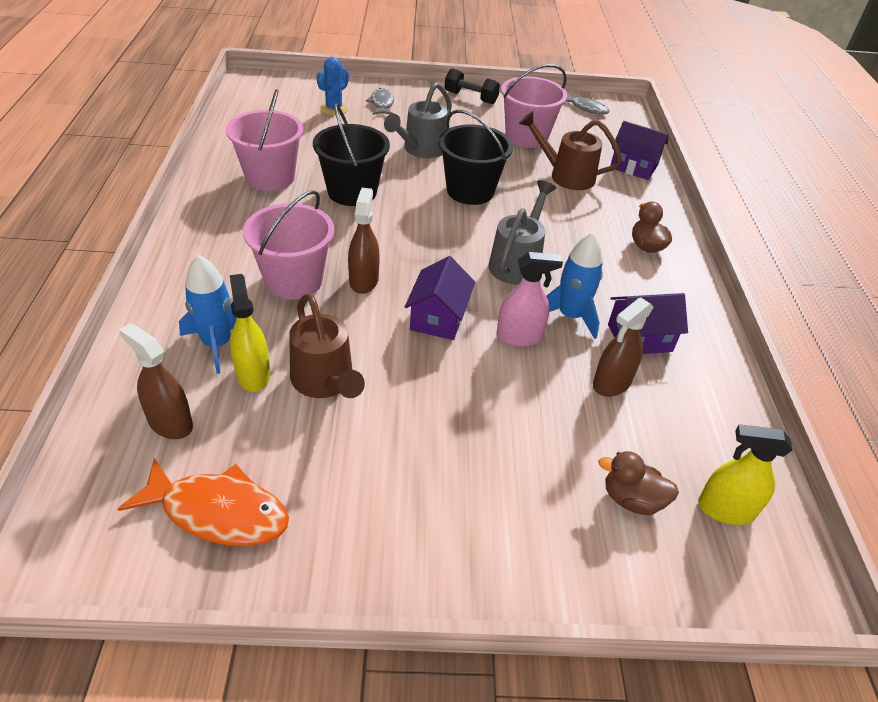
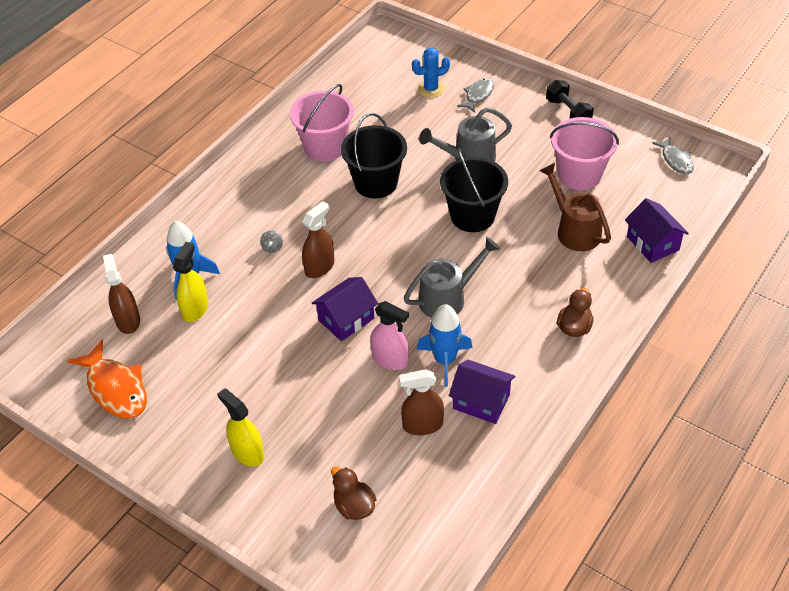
camera: 40 degrees right, 5 degrees up
pink bucket [243,190,334,300] -> grey spinning top [260,230,283,253]
brown watering can [289,293,365,398] -> none
yellow spray bottle [698,424,792,525] -> yellow spray bottle moved to [217,388,264,467]

